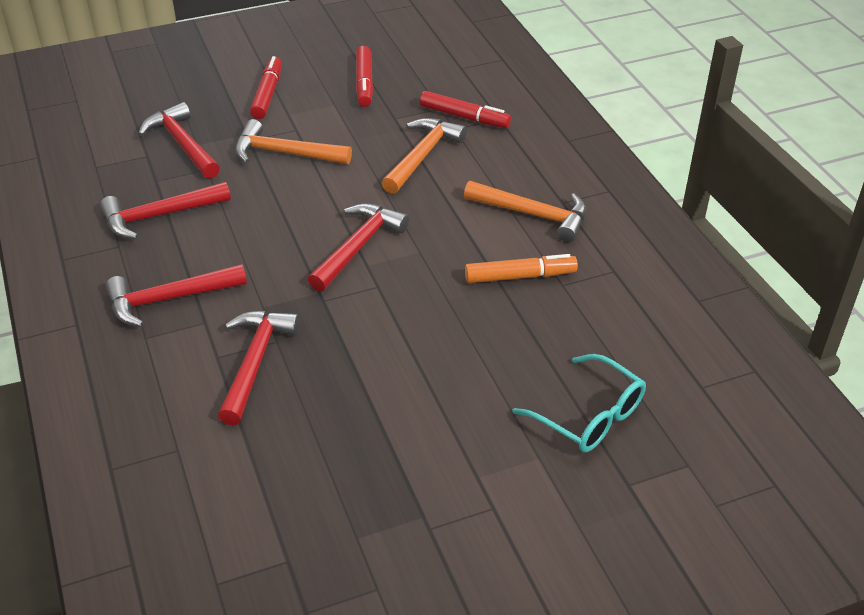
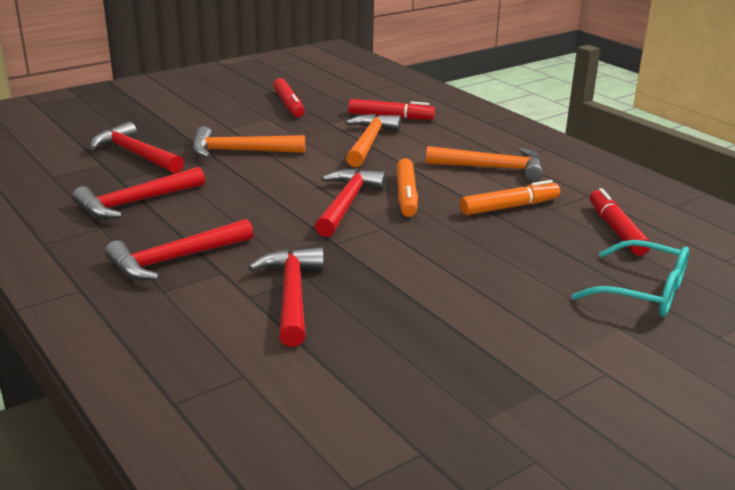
camera: 15 degrees left, 15 degrees down
red marker [250,56,282,119] -> red marker moved to [590,188,650,256]
none -> orange marker [396,158,418,217]

